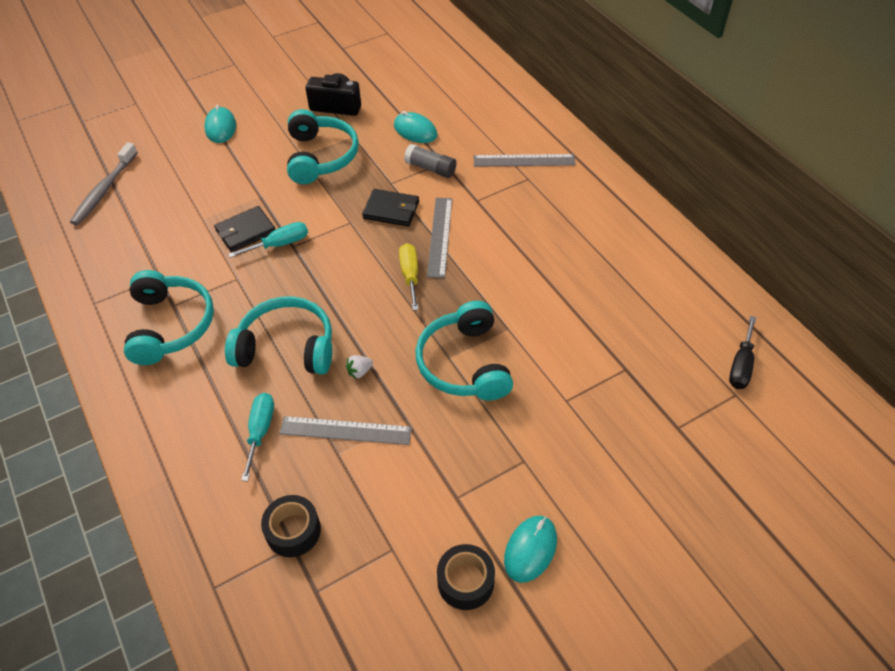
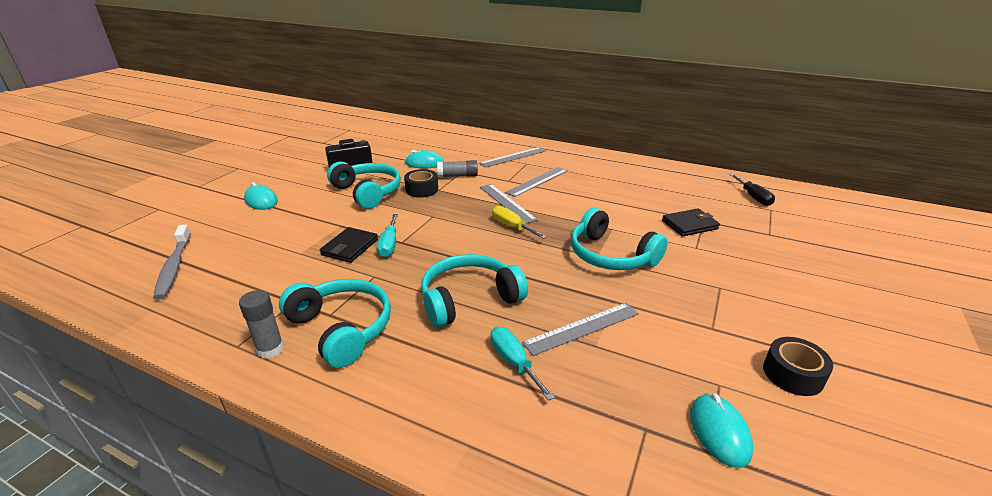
camera: 35 degrees left, 20 degrees down
turquoise screwdriver [228,222,308,258] -> turquoise screwdriver turned 150 degrees clockwise [377,214,398,257]
black tape [261,495,321,557] -> black tape moved to [404,169,438,197]
white strawberry [346,355,373,379] -> none
black wallet [362,189,419,227] -> black wallet moved to [662,208,720,237]
turquoise mouse [504,516,557,583] -> turquoise mouse moved to [690,393,753,468]
none -> grey glue stick [239,290,284,359]
none -> grey ruler [505,167,568,197]

